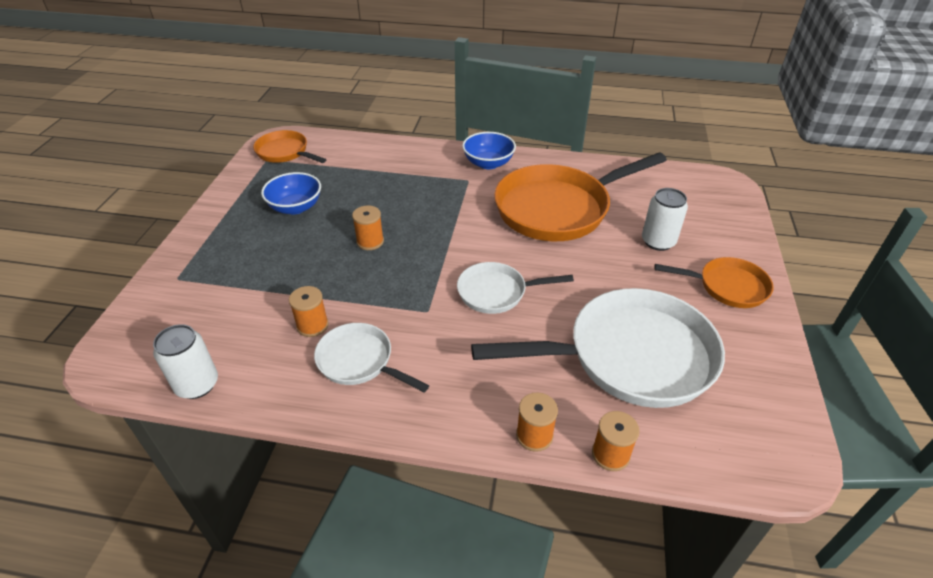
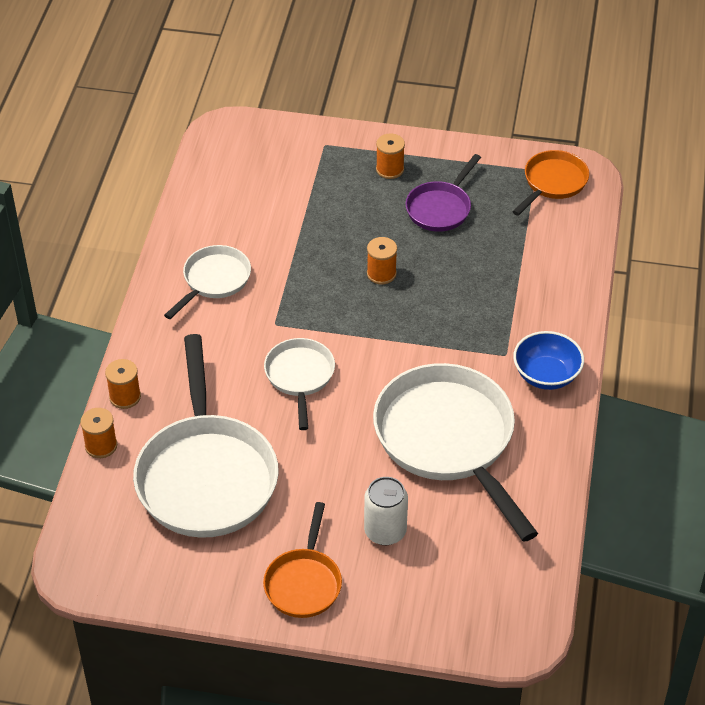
camera: 90 degrees right, 5 degrees up
white can [153,324,218,399] -> none
blue bowl [261,172,321,214] -> purple pan [405,154,481,232]
orange spool [289,286,329,337] -> orange spool moved to [376,133,405,179]
orange pan [494,152,667,241] -> white pan [373,363,538,542]

